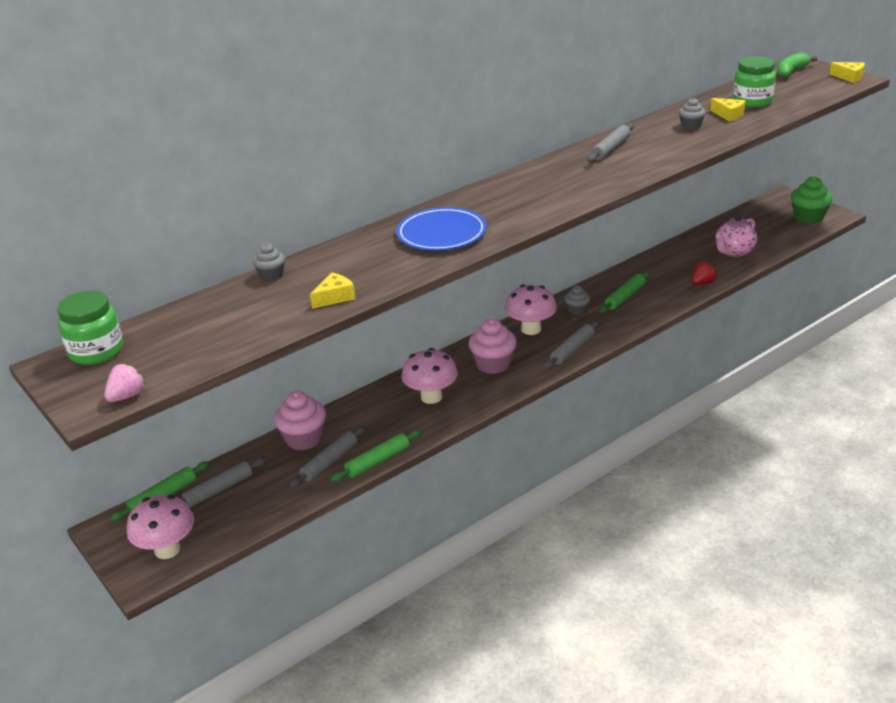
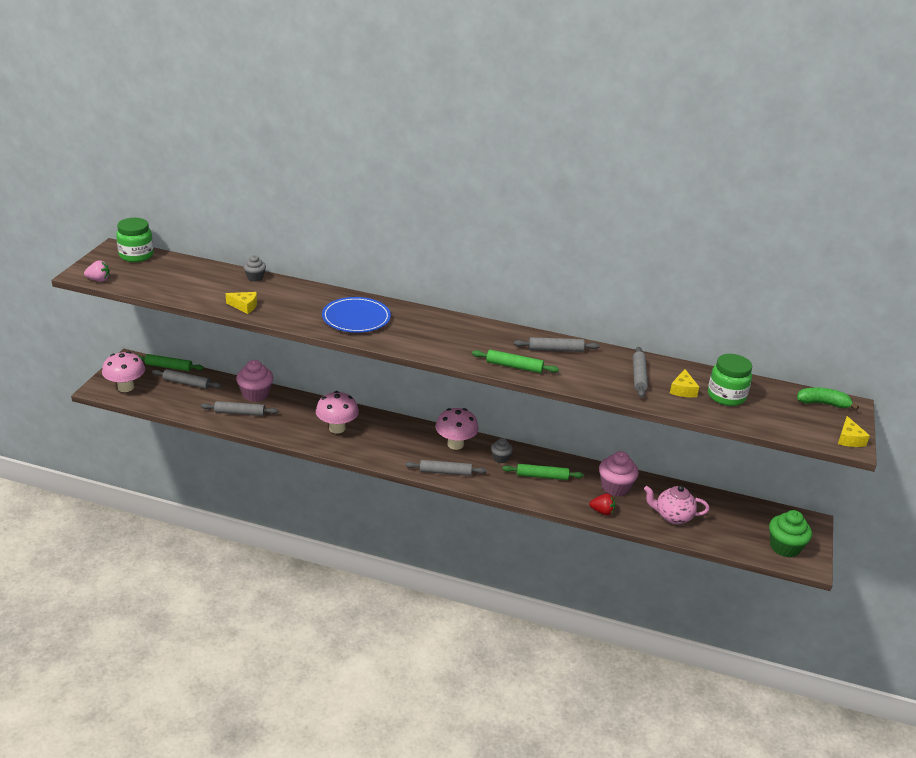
camera: 50 degrees right, 0 degrees up
green rolling pin [331,430,422,482] -> green rolling pin moved to [472,350,559,373]
pink cupcake [469,319,517,374] -> pink cupcake moved to [599,451,639,496]
grey cupcake [679,98,706,130] -> grey rolling pin [633,347,648,398]

